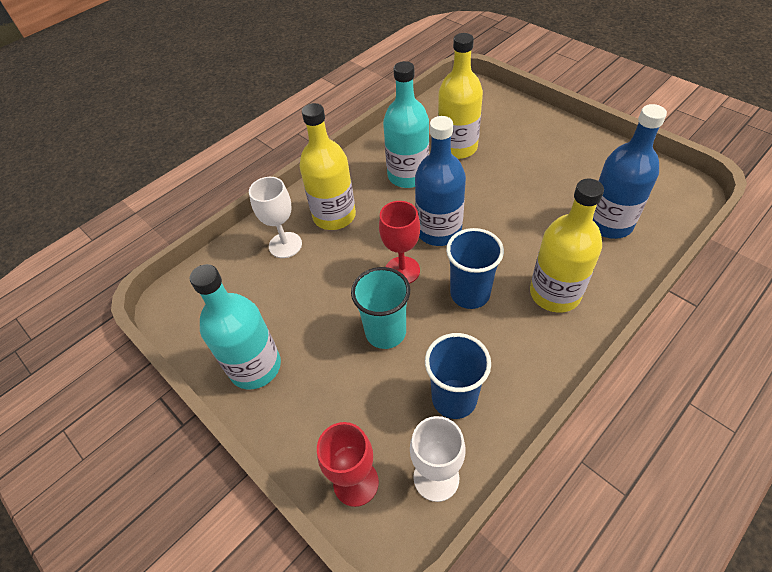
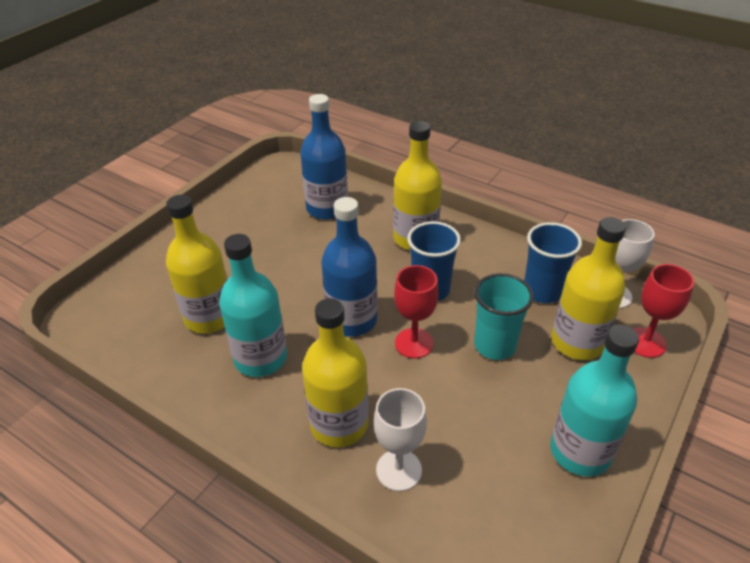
camera: 105 degrees left, 10 degrees down
none -> yellow bottle [551,217,626,360]

